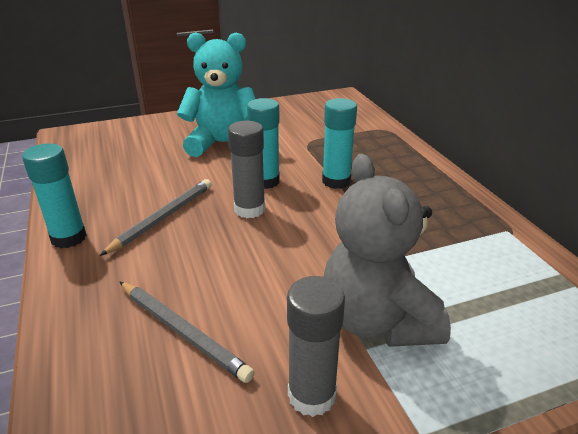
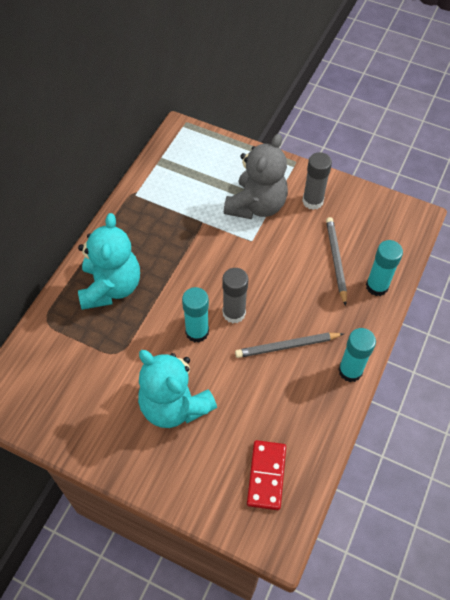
camera: 135 degrees left, 25 degrees up
turquoise glue stick [322,98,357,189] -> turquoise glue stick moved to [366,240,403,296]
none -> turquoise teddy bear [78,213,140,310]
none -> red domino [247,440,286,510]

